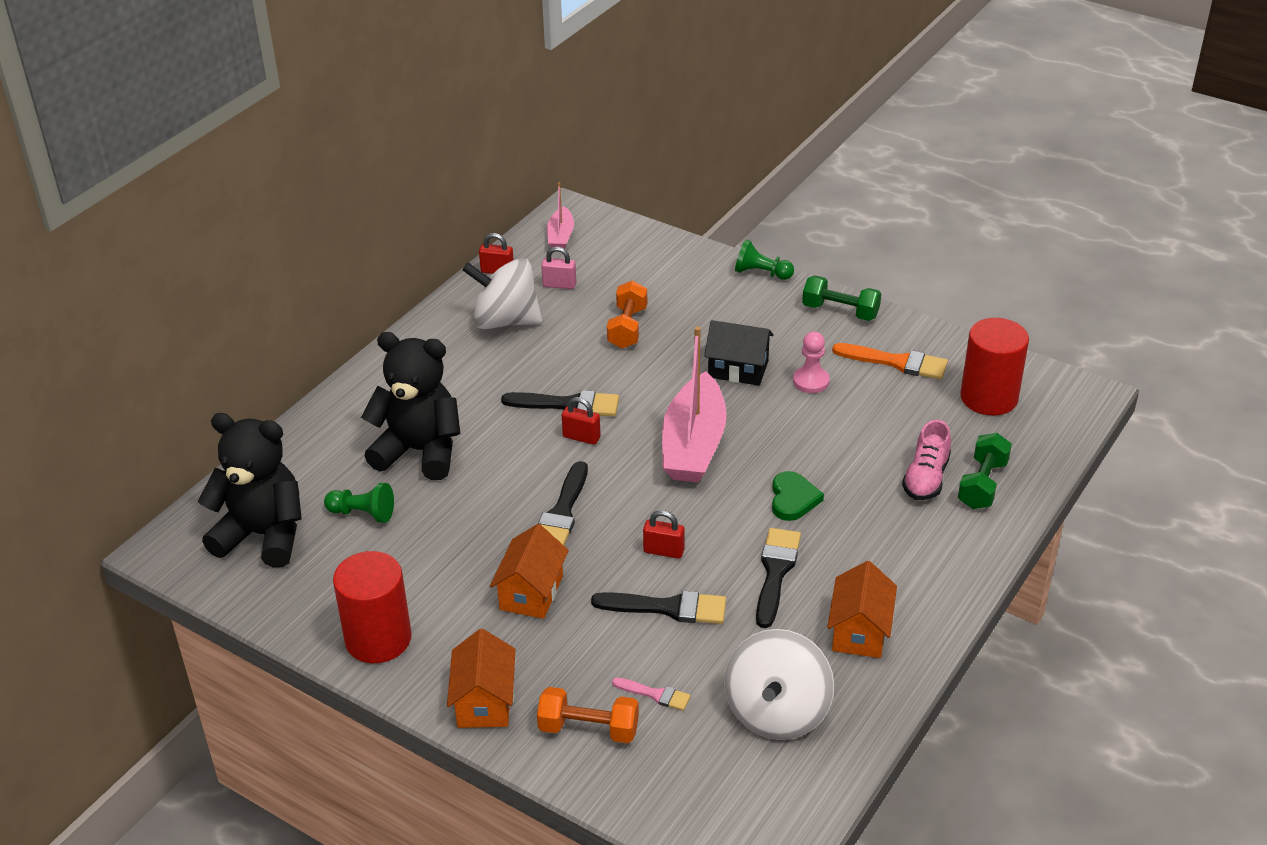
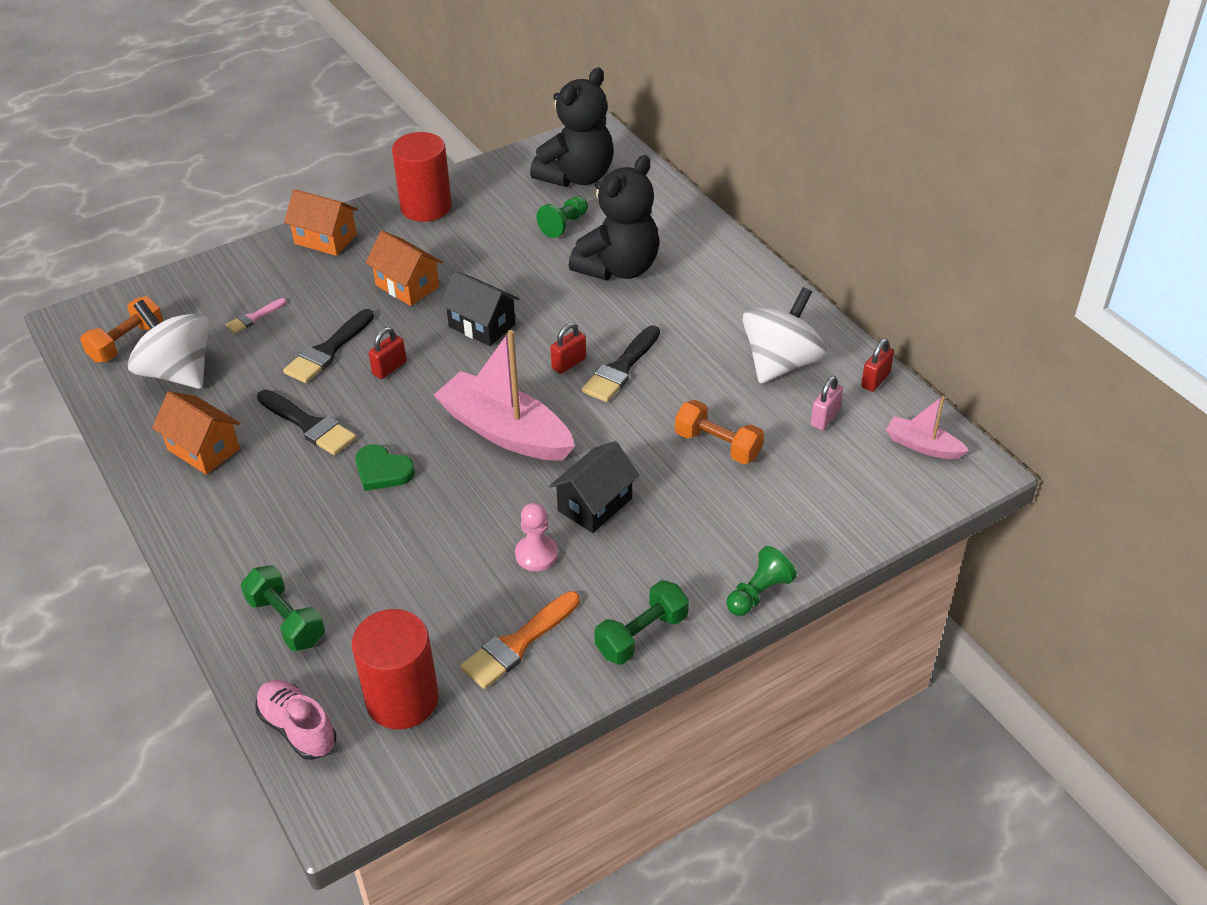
camera: 115 degrees right, 5 degrees up
orange dumbbell [537,687,639,743] -> orange dumbbell moved to [80,296,163,363]
black brush [538,461,588,545] -> black house [440,271,519,346]
pink shoe [902,420,951,500] -> pink shoe moved to [255,680,336,760]

